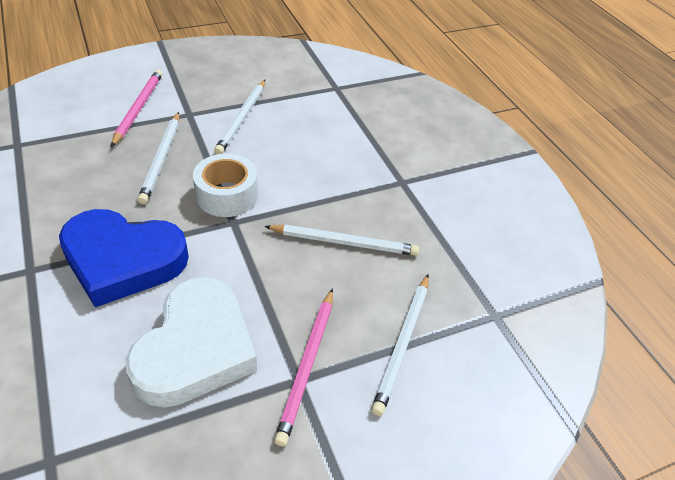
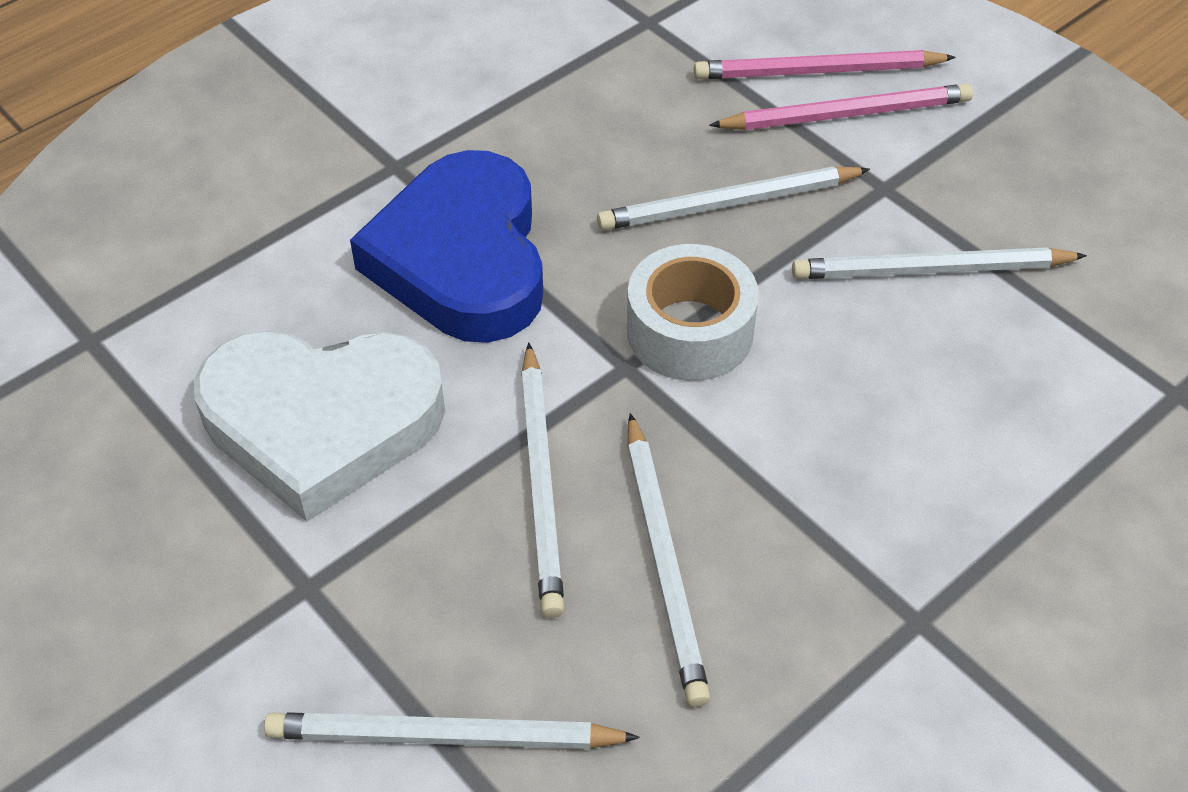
camera: 75 degrees right, 5 degrees up
pink pencil [274,288,333,446] -> pink pencil moved to [694,50,956,79]
none -> white pencil [521,342,564,618]

